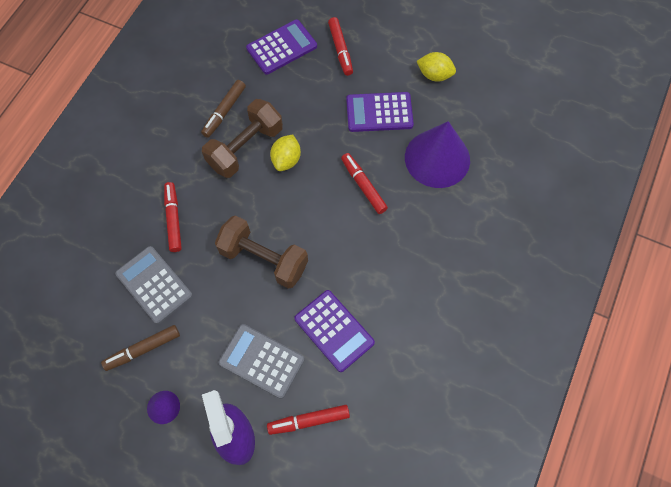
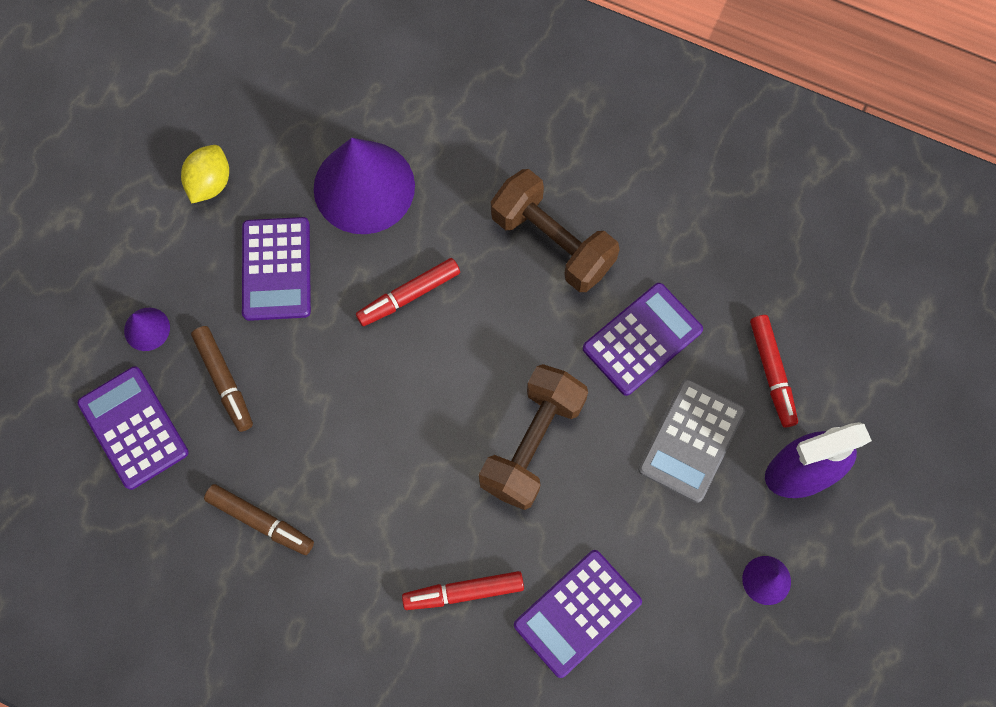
camera: 90 degrees left, 5 degrees up
brown marker [101,325,180,371] -> brown marker moved to [191,326,253,432]
grey calculator [115,246,193,324] -> purple calculator [514,550,642,678]
brown dumbbell [202,99,283,178] -> brown dumbbell moved to [491,169,620,292]
yellow lemon [270,134,301,171] -> none
red marker [328,17,353,76] -> purple cone [124,308,170,351]

